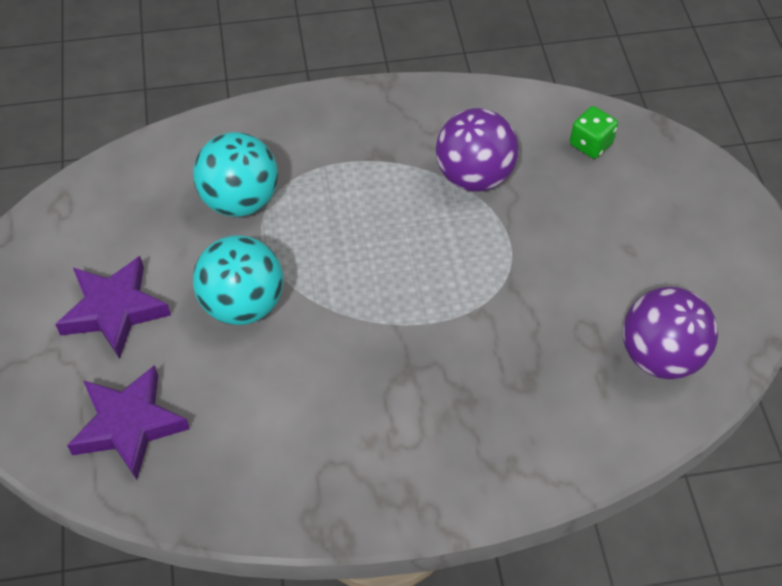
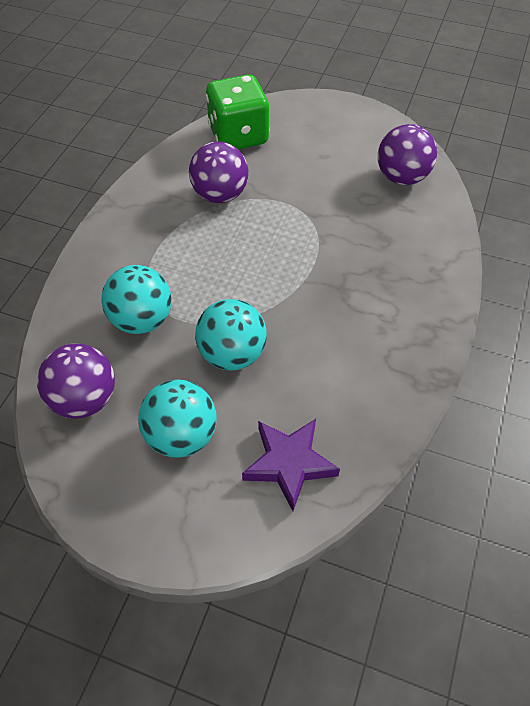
camera: 60 degrees left, 0 degrees up
purple star [55,256,171,359] -> turquoise ball [138,380,217,458]
green dice [570,106,618,159] -> green dice [206,74,269,150], size x2.18
none -> purple ball [37,344,115,419]

